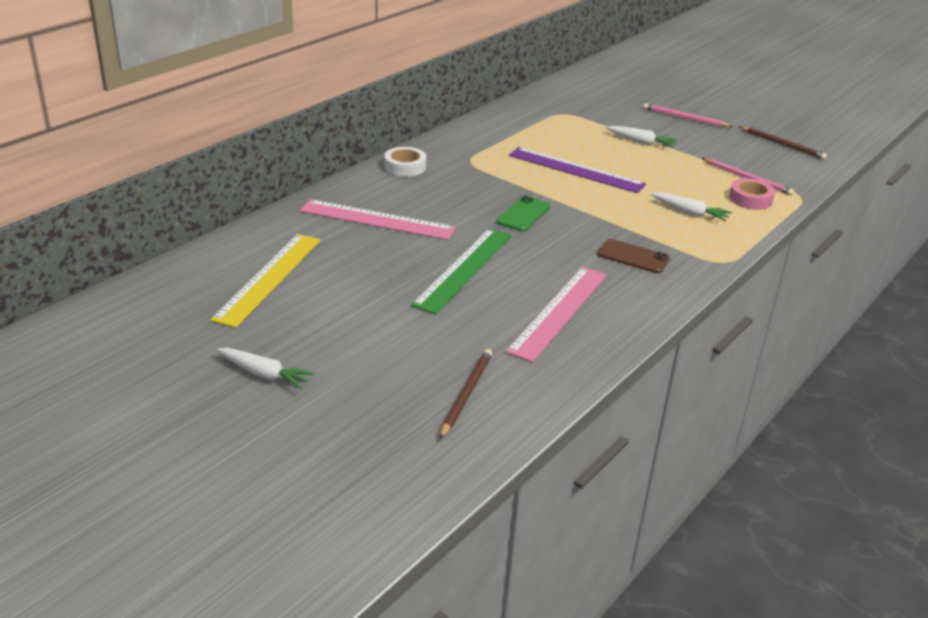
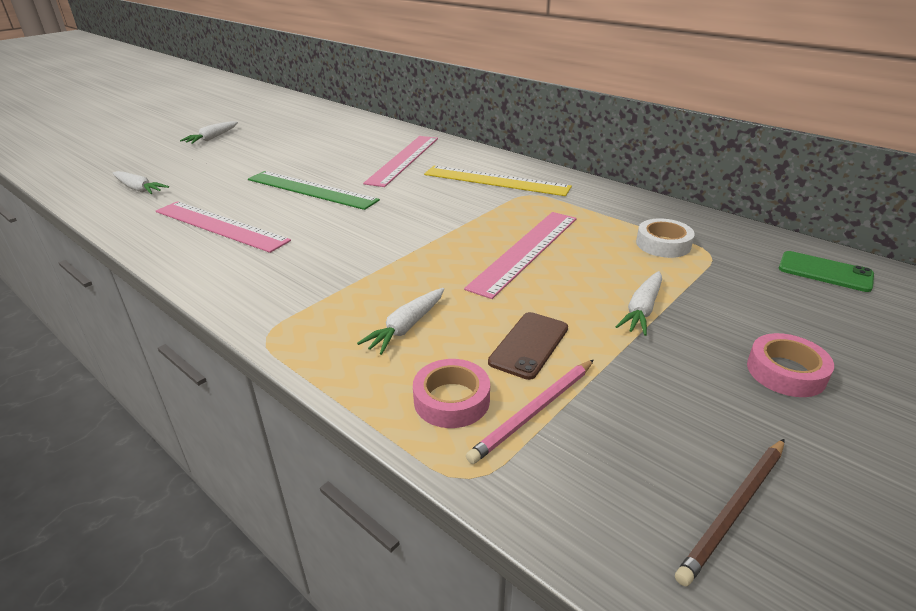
camera: 95 degrees right, 0 degrees up
yellow ruler [210,234,321,328] -> yellow ruler moved to [424,166,572,196]
white tape [385,147,426,177] -> white tape moved to [636,218,695,258]
brown pencil [440,349,492,439] -> white carrot [112,171,169,194]
green phone [496,196,550,231] -> green phone moved to [779,251,874,292]
purple ruler [509,147,646,193] -> pink ruler [464,212,577,299]
brown phone [597,239,670,273] -> brown phone moved to [488,312,568,380]
pink pencil [643,103,733,127] -> pink tape [747,333,834,397]

